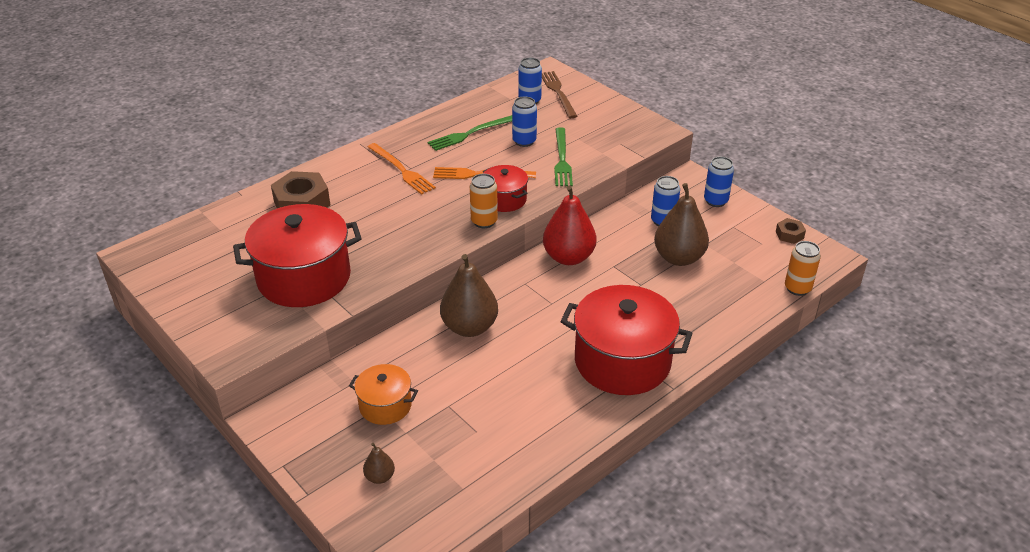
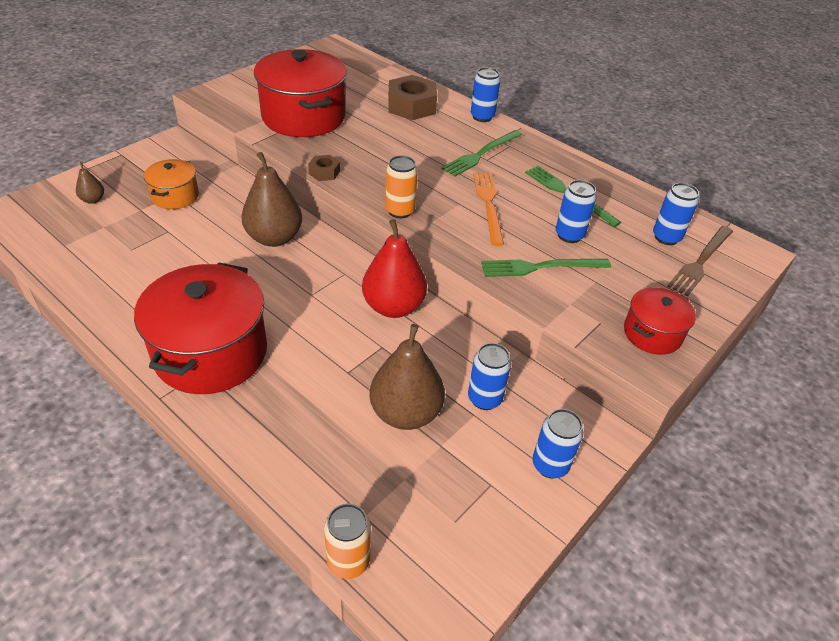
camera: 80 degrees right, 5 degrees up
orange fork [368,143,436,195] -> green fork [441,130,522,177]
red pot [483,165,528,212] -> red pot moved to [624,287,696,355]
brown fork [542,71,577,118] -> brown fork turned 150 degrees clockwise [667,226,733,297]
brown nut [776,218,806,244] -> brown nut moved to [308,155,340,181]
none -> blue can [471,67,500,122]

